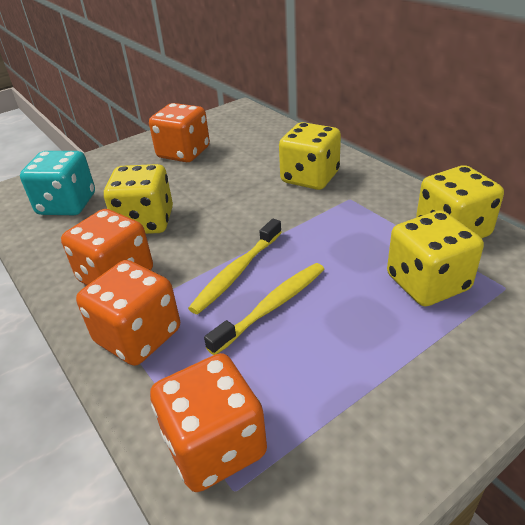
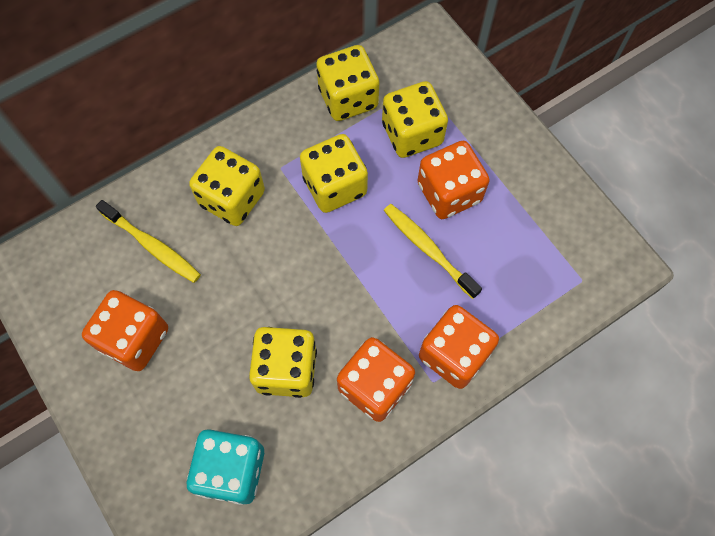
camera: 90 degrees left, 30 degrees up
orange dice [150,353,267,492] -> orange dice moved to [417,141,490,219]
yellow toothbrush [188,219,282,314] -> yellow toothbrush moved to [96,200,201,283]
none -> yellow dice [300,134,368,213]

